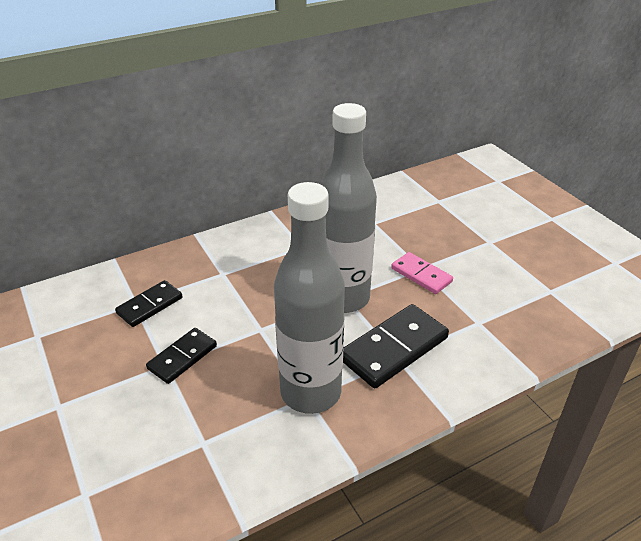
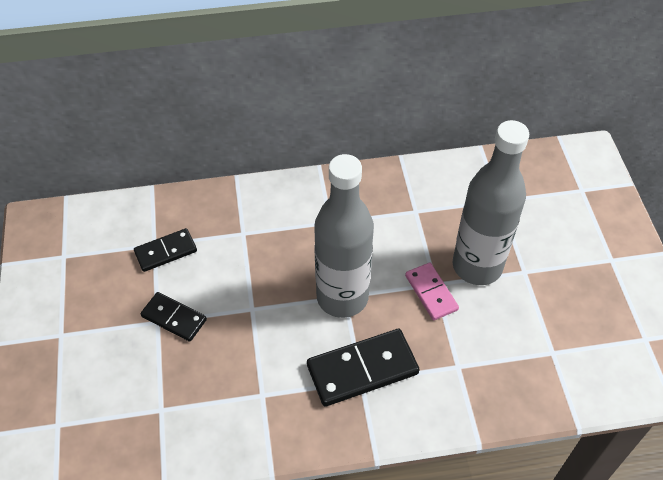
camera: 20 degrees right, 15 degrees up
black domino [146,328,217,384] -> black domino turned 60 degrees clockwise [141,292,207,342]
grey bottle [274,182,345,414] -> grey bottle moved to [452,120,529,285]

